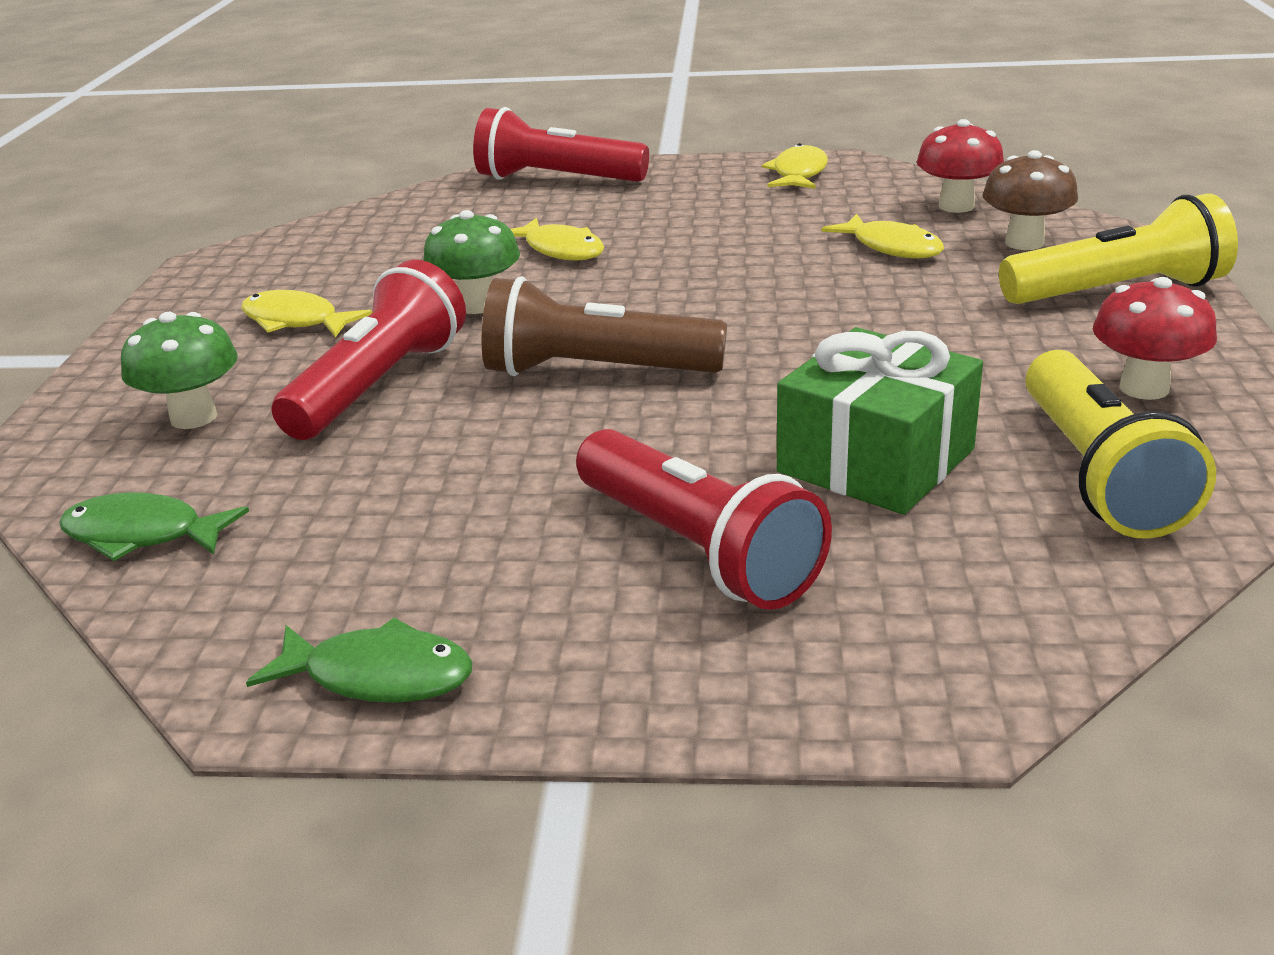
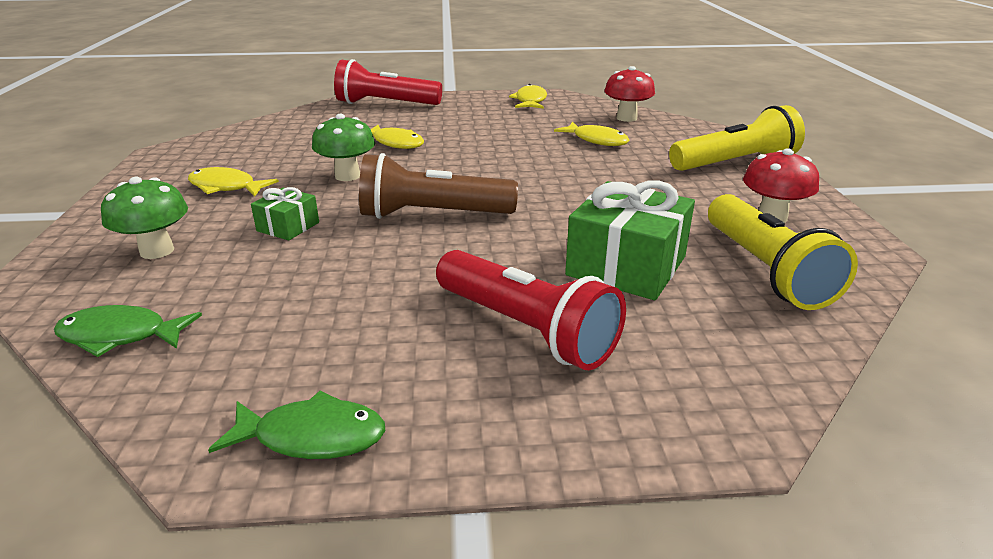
camera: 10 degrees left, 0 degrees up
red flashlight [272,260,466,440] -> green gift [251,187,319,240]
brown mushroom [982,150,1078,250] -> none

